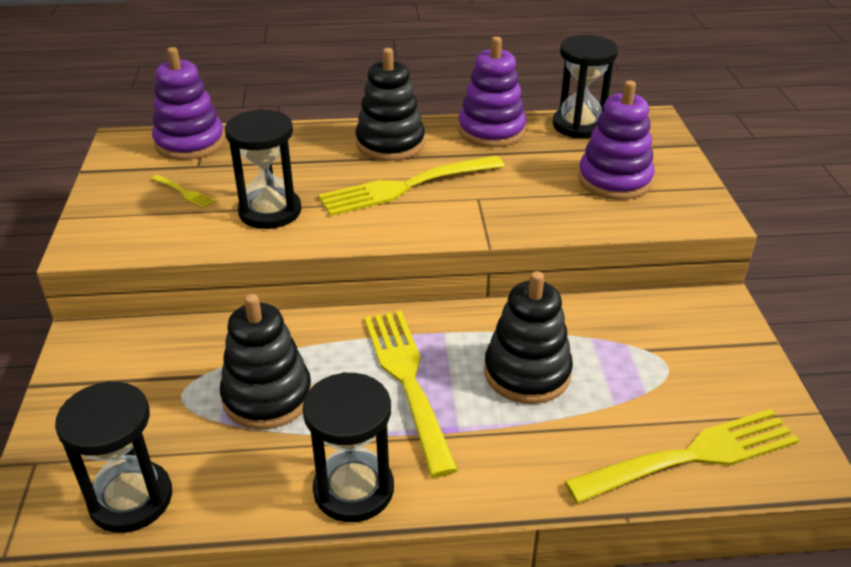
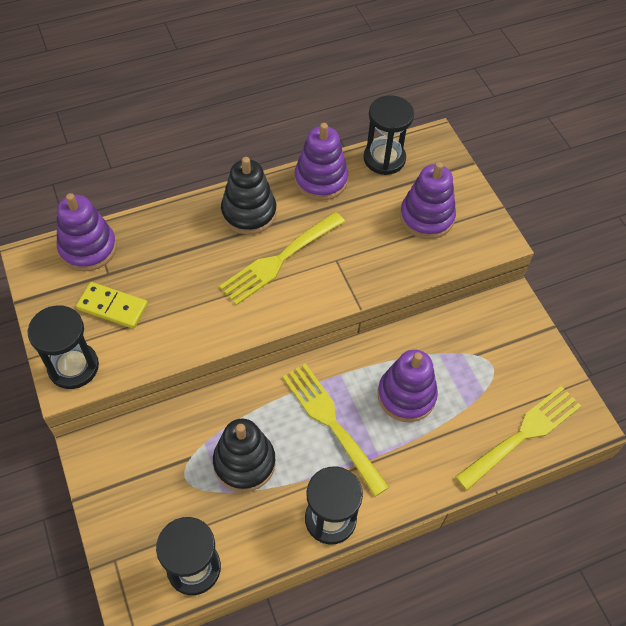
camera: 20 degrees left, 20 degrees up
yellow fork [151,175,215,208] -> yellow domino [76,282,148,329]
black hourglass [225,109,302,229] -> black hourglass moved to [28,305,99,389]
black stacking toy [484,271,573,404] -> purple stacking toy [378,350,438,422]

